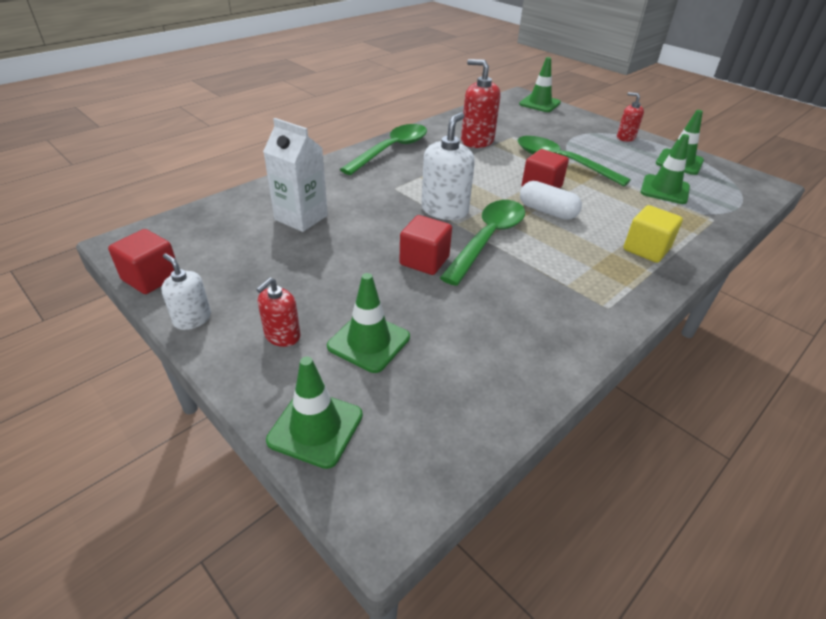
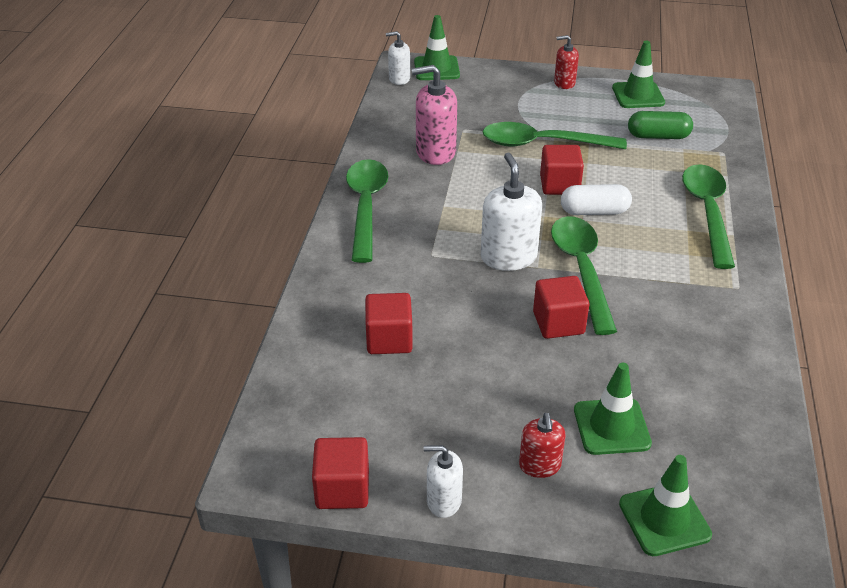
camera: 35 degrees left, 0 degrees up
white carton [263,118,328,232] -> red cube [365,293,413,354]
red soap dispenser [461,59,500,148] -> pink soap dispenser [412,65,457,165]
yellow cube [624,205,683,263] -> green spoon [682,164,735,269]
green traffic cone [640,134,690,204] -> green capsule [628,111,693,139]
none -> white soap dispenser [386,31,410,85]

